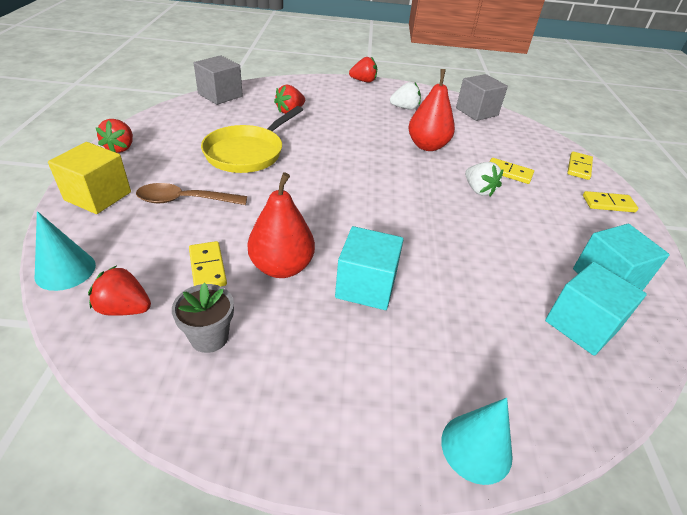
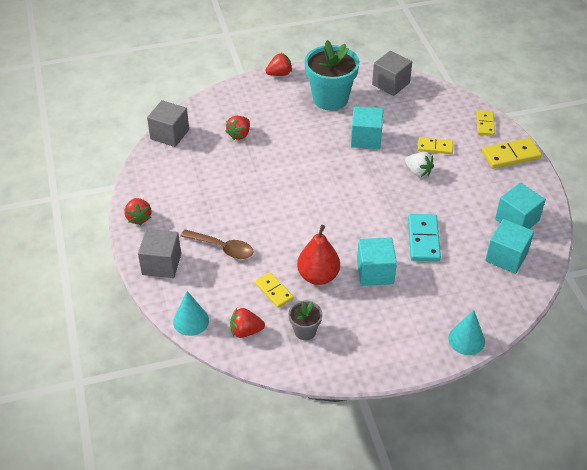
camera: 15 degrees left, 5 degrees up
yellow cube [48,142,131,214] -> grey cube [138,229,181,278]
brown spoon [136,183,247,205] -> brown spoon turned 135 degrees counterclockwise [180,229,254,259]
yellow pan [201,106,303,173] -> none
white strawberry [390,82,421,109] -> turquoise flower pot [304,40,359,110]
red pear [408,69,455,151] -> turquoise cube [351,106,383,149]
yellow domino [583,191,638,212] -> yellow domino [482,138,542,168], size x1.53
none -> turquoise domino [408,214,441,261]

